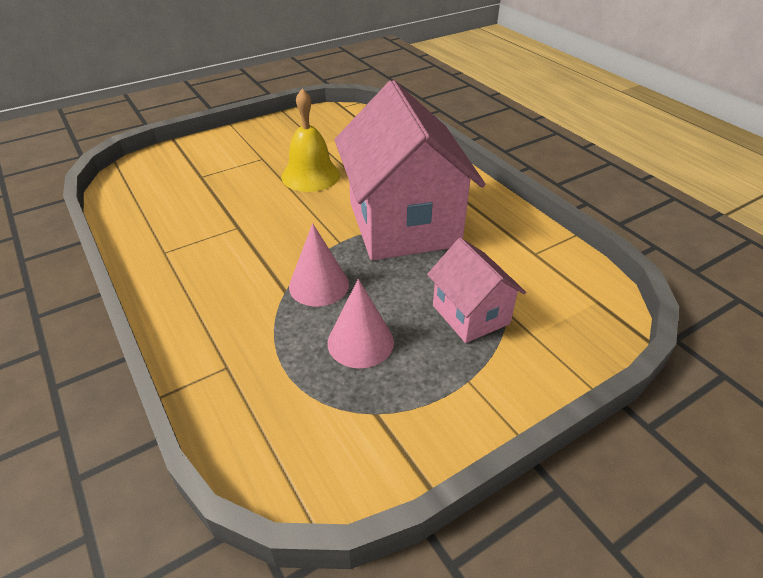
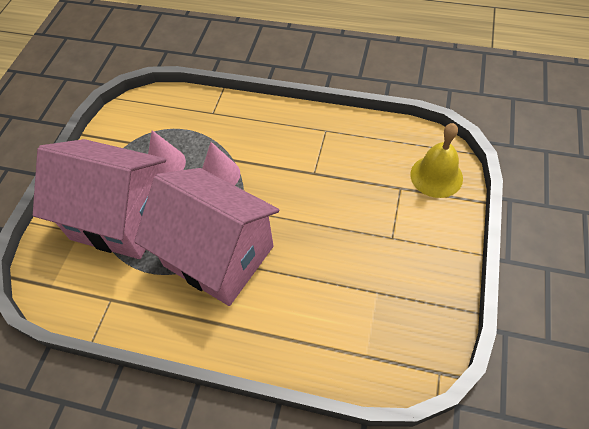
camera: 140 degrees right, 15 degrees up
yellow bell [281,88,340,192] -> yellow bell moved to [410,123,463,198]
pink house [427,238,526,343] -> pink house [33,139,166,259], size x1.99

